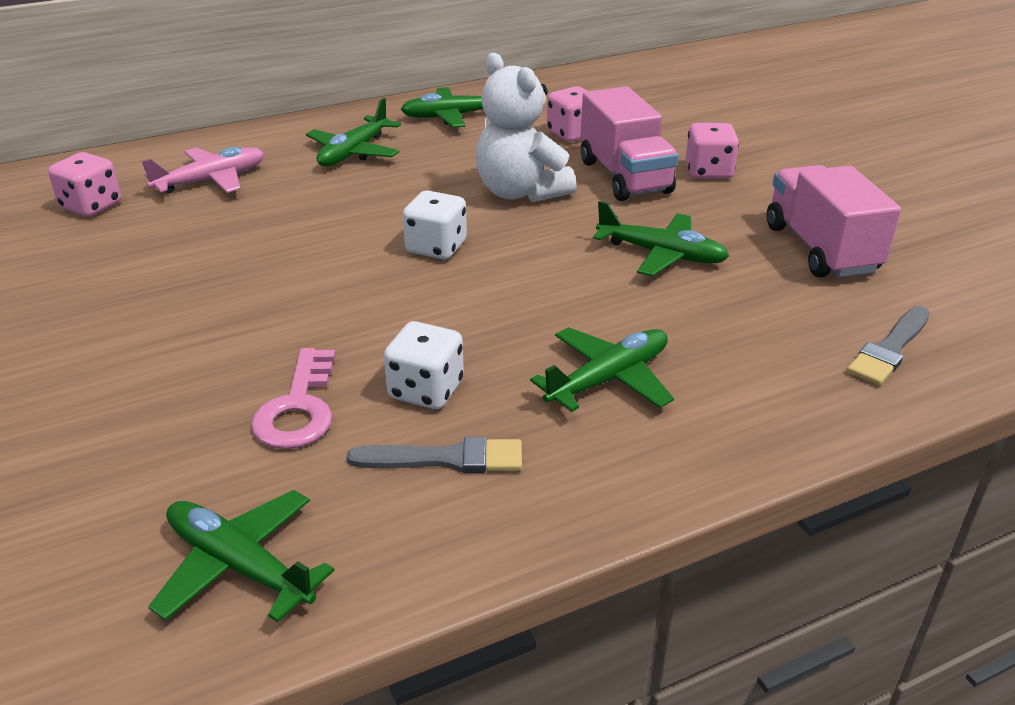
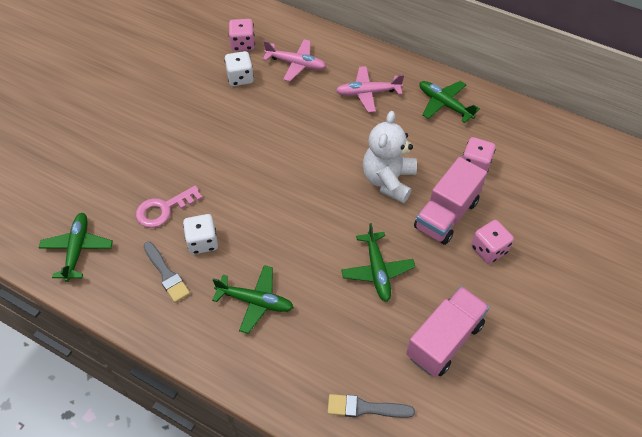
camera: 55 degrees right, 20 degrees up
green plane [306,98,401,167] -> pink plane [336,66,404,112]
white dice [403,190,467,259] -> white dice moved to [224,51,254,86]

